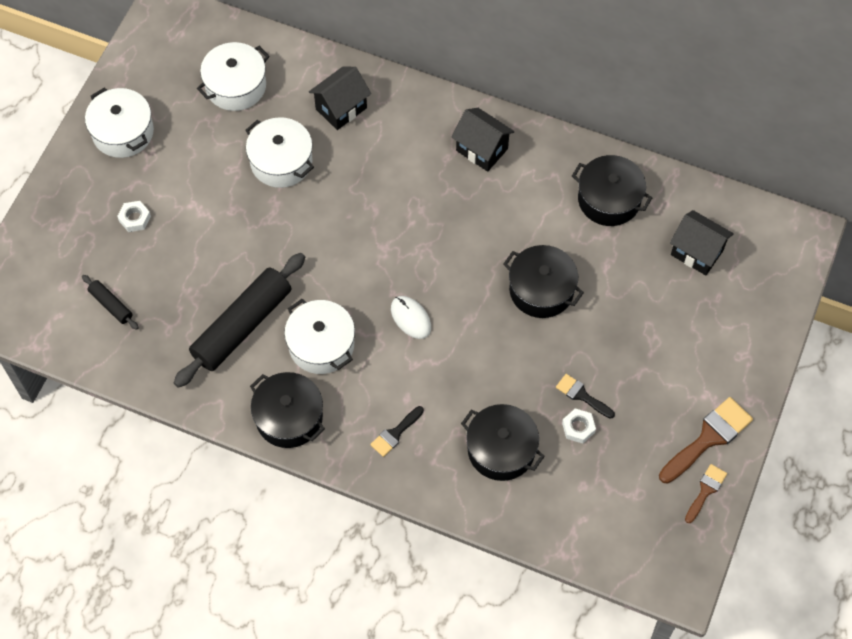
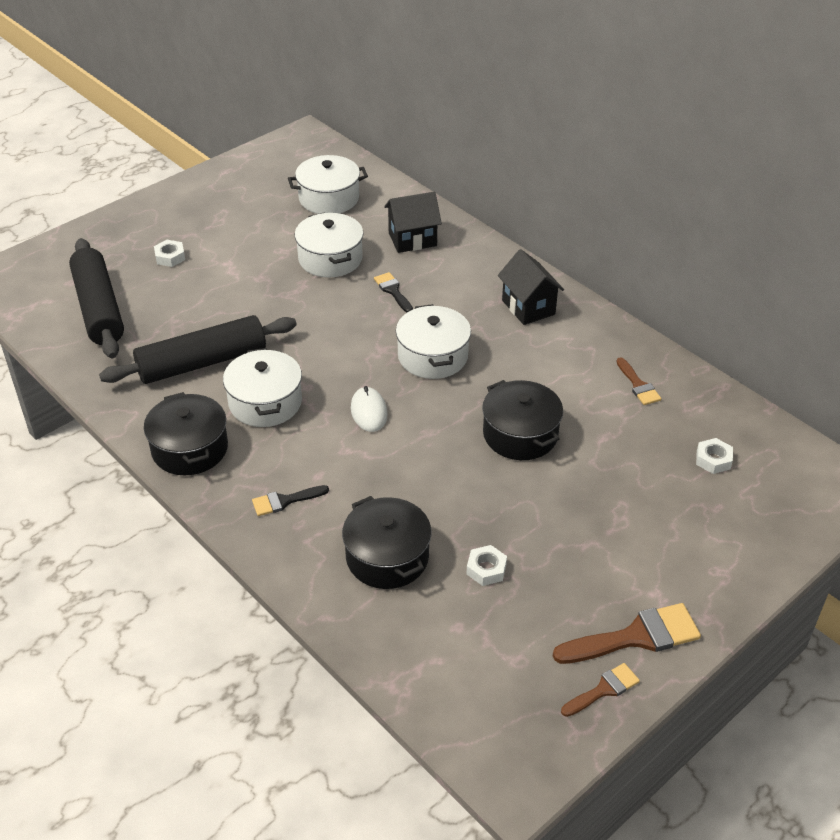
camera: 25 degrees right, 20 degrees down
black rolling pin [82,275,139,330] -> black rolling pin [69,238,124,358], size x2.22
white pot [85,87,154,158] -> white pot moved to [396,304,471,379]
black brush [556,374,615,419] -> black brush moved to [374,272,413,313]
black pot [572,155,652,226] -> brown brush [616,357,661,405]
black house [670,210,734,275] -> white nut [696,438,733,474]

